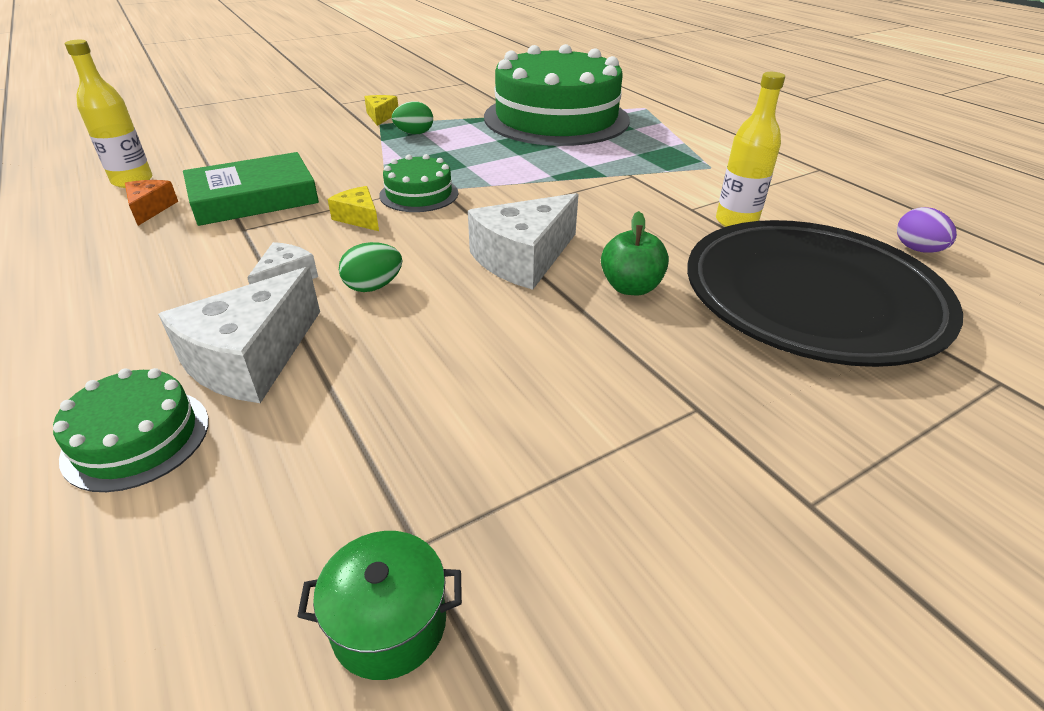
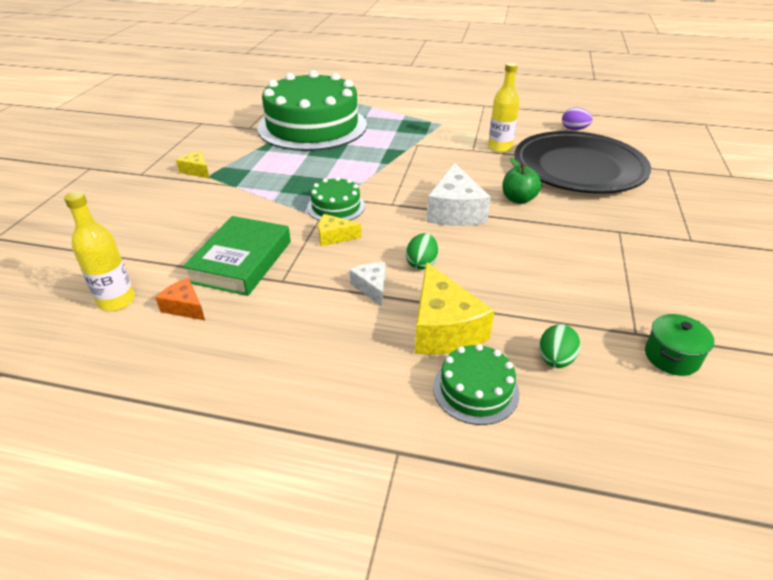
camera: 45 degrees left, 0 degrees up
white cheese [158,267,320,403] -> yellow cheese [415,262,494,355]
green egg [392,101,433,134] -> green egg moved to [540,324,580,368]

